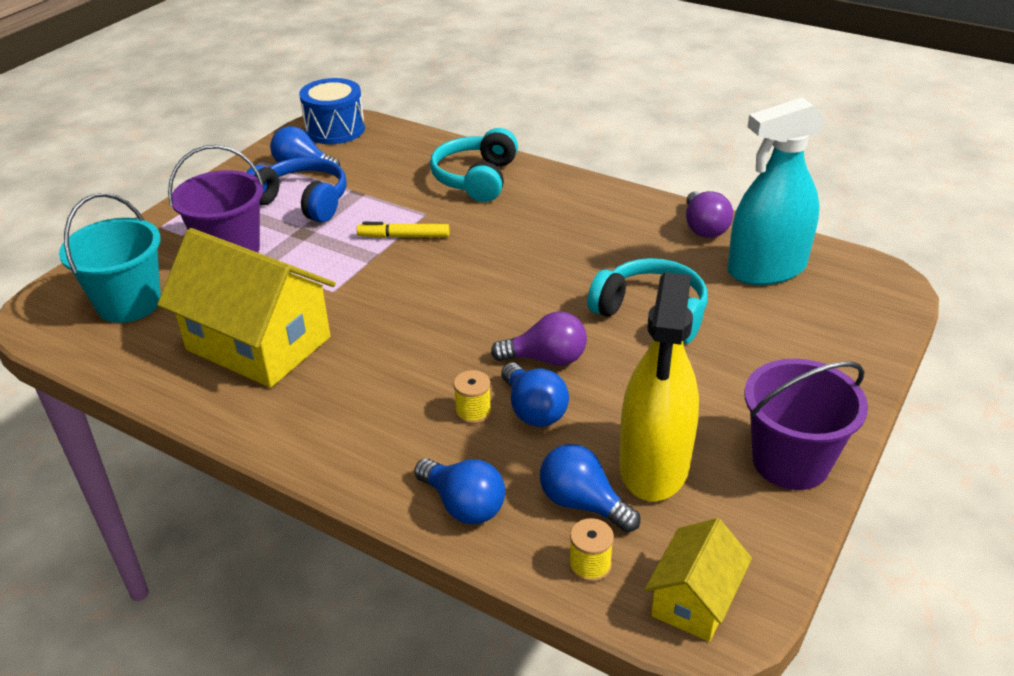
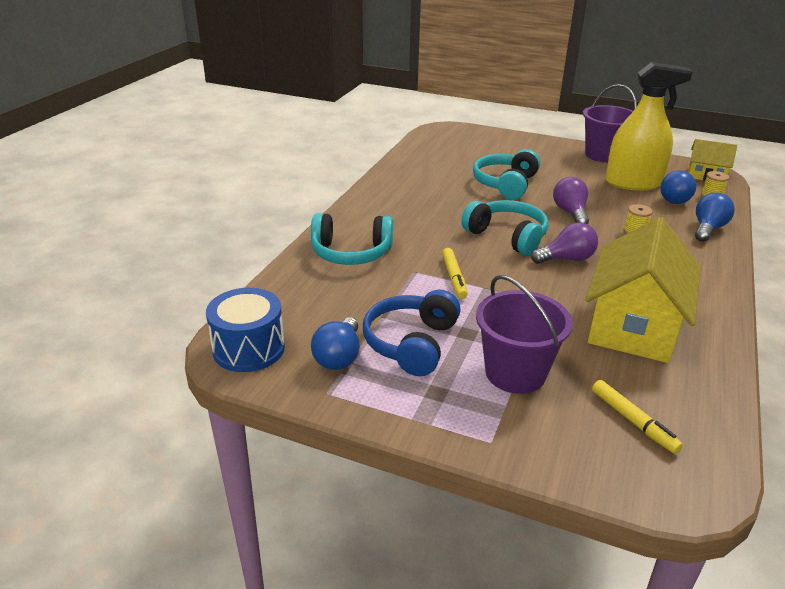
camera: 100 degrees left, 5 degrees down
turquoise bucket [59,193,161,323] -> yellow marker [592,380,683,454]
blue light bulb [501,363,569,427] -> none
purple light bulb [686,191,733,238] -> purple light bulb moved to [531,222,598,264]
turquoise spray bottle [728,97,825,285] -> none
none -> turquoise headphones [461,200,548,255]

